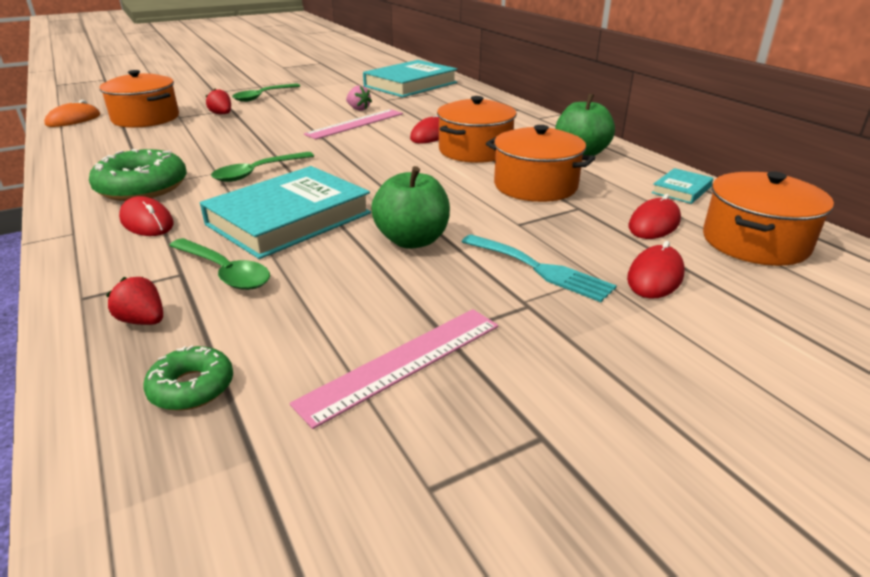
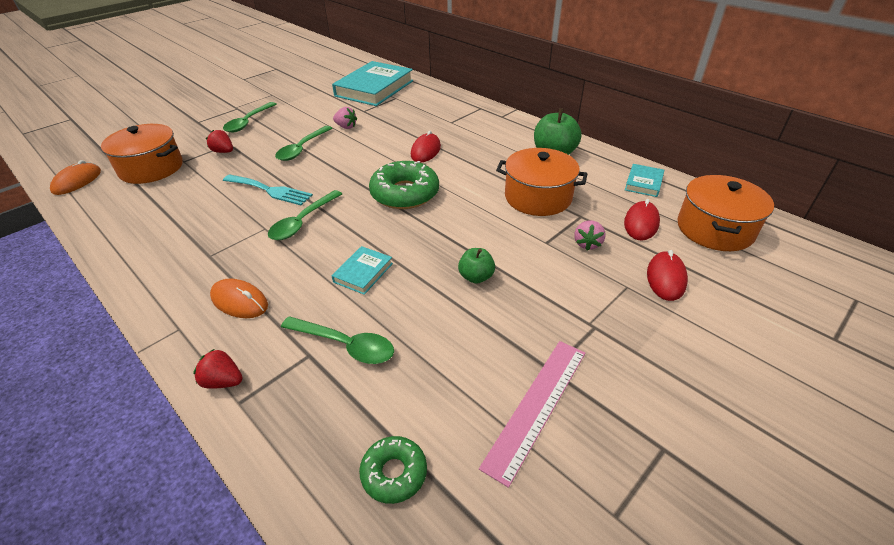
camera: 15 degrees left, 10 degrees up
green donut [89,149,187,201] -> green donut moved to [369,161,439,209]
red strawberry [106,277,163,325] -> red strawberry moved to [193,349,243,389]
red mouse [119,196,174,236] -> orange mouse [210,278,268,318]
turquoise book [200,166,371,259] -> turquoise book [331,246,393,295], size x0.45
pink ruler [304,109,403,139] -> none
green apple [371,166,450,249] -> green apple [458,248,495,284], size x0.58
orange pot [437,96,517,163] -> none
turquoise fork [462,234,617,302] -> turquoise fork moved to [223,174,313,206]
none -> green spoon [275,126,332,161]
none -> pink strawberry [574,220,605,251]

